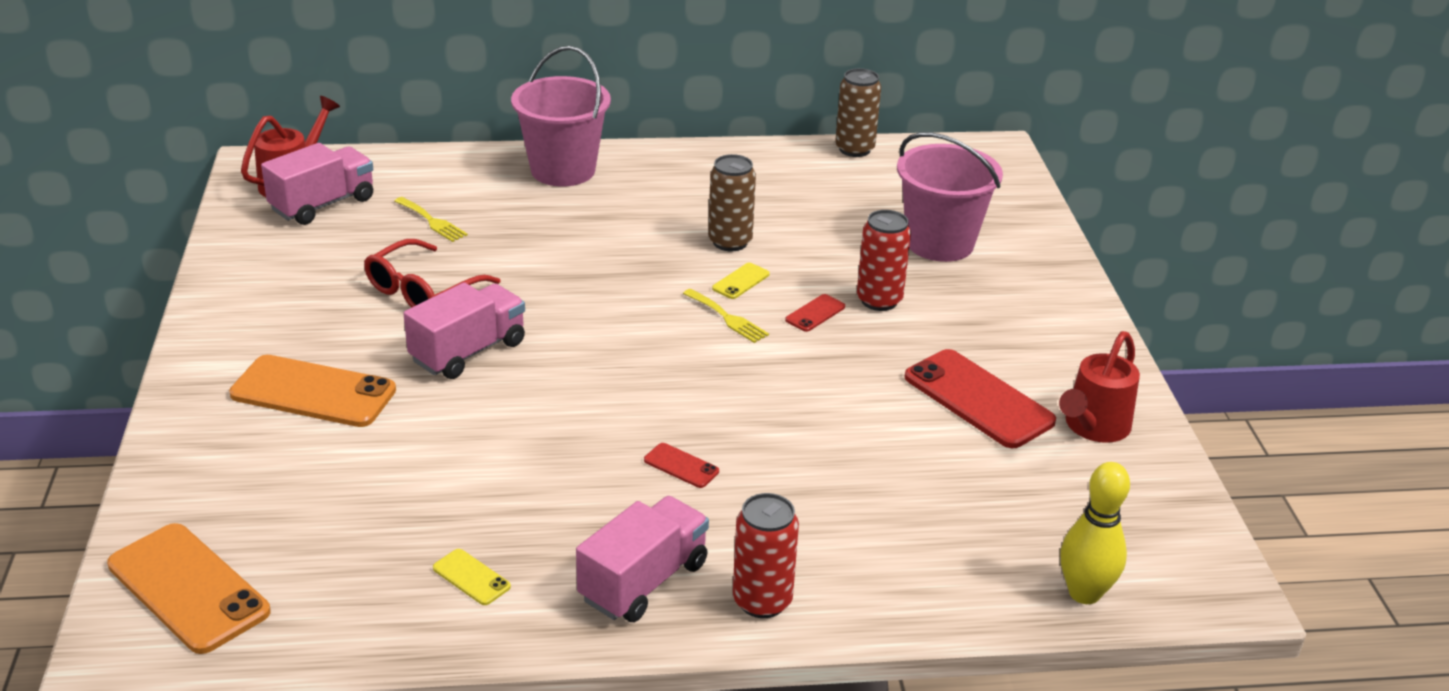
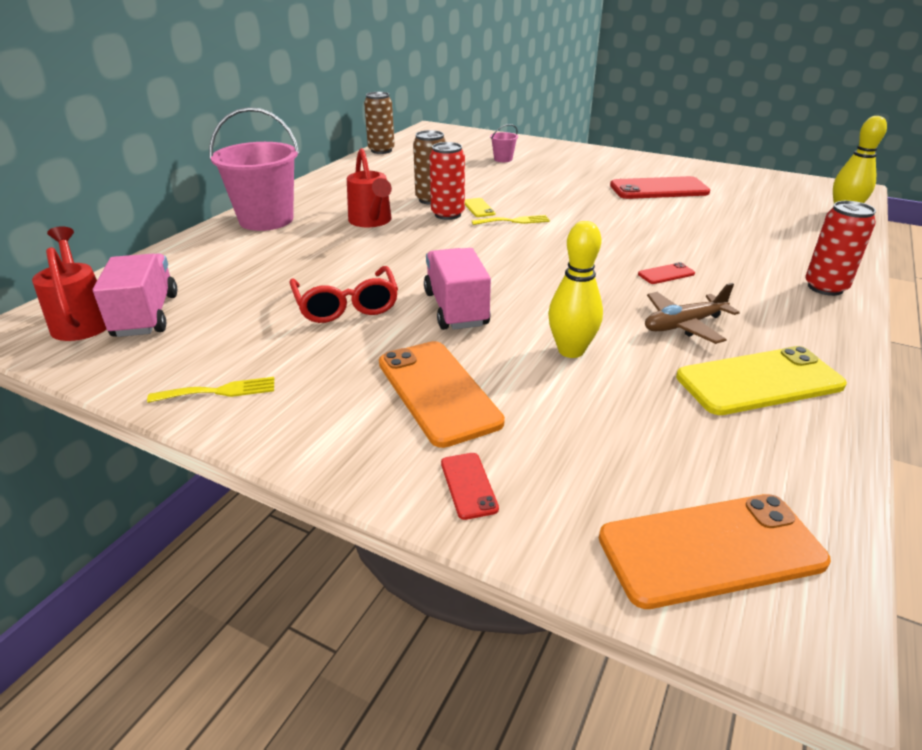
camera: 55 degrees left, 0 degrees up
orange phone [229,355,396,427] -> orange phone turned 75 degrees counterclockwise [379,341,505,448]
yellow fork [395,197,468,242] -> yellow fork moved to [147,377,274,403]
yellow phone [433,549,511,605] -> yellow phone [676,346,847,415], size x2.20
pink truck [576,496,709,622] -> none
red phone [785,294,845,332] -> red phone moved to [441,453,499,520]
red can [857,210,911,311] -> red can moved to [430,142,465,220]
pink bucket [897,132,1003,262] -> pink bucket [490,124,518,162], size x0.43
red watering can [1059,331,1140,443] -> red watering can moved to [347,148,392,227]
none -> yellow bowling pin [548,221,603,358]
none -> brown plane [645,283,740,344]

